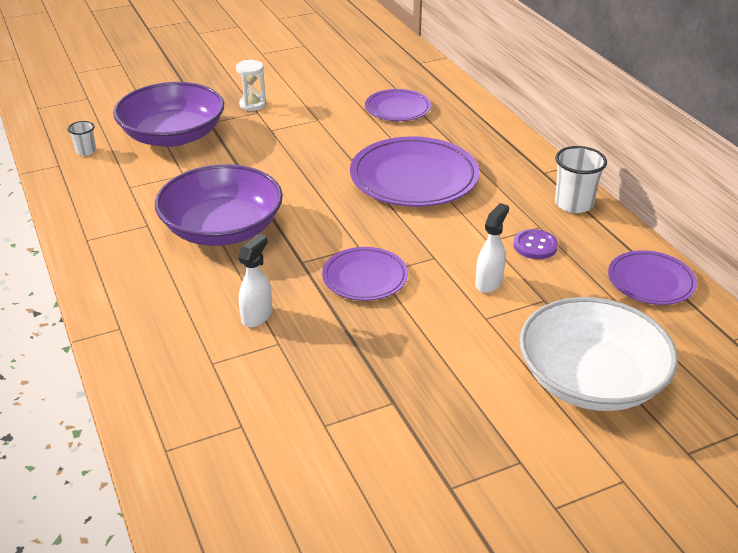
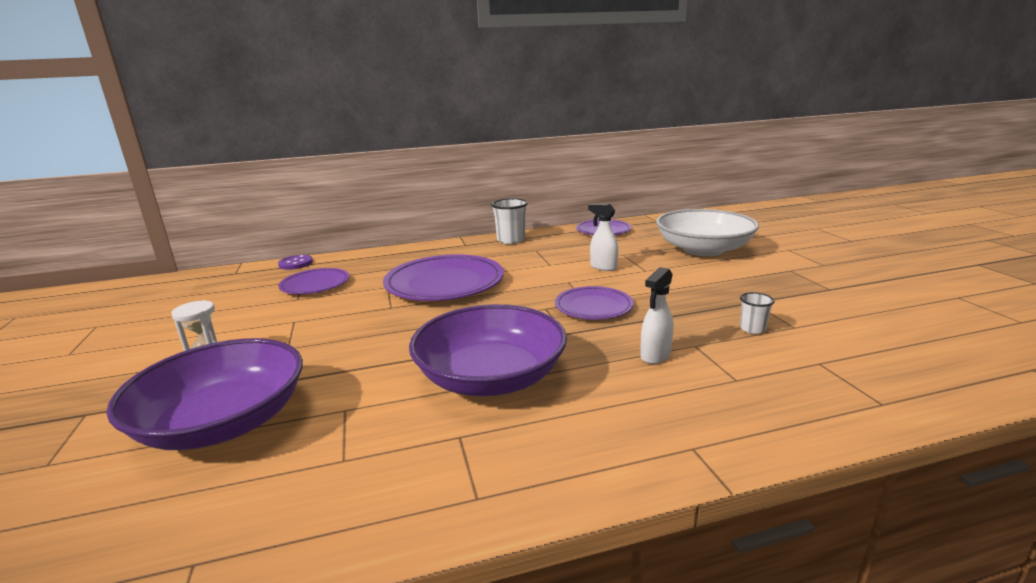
camera: 80 degrees left, 15 degrees down
white cup [68,121,96,156] -> white cup moved to [740,292,775,334]
white spray bottle [238,234,272,327] -> white spray bottle turned 90 degrees counterclockwise [640,267,673,364]
purple button [513,229,558,259] -> purple button moved to [278,255,313,270]

